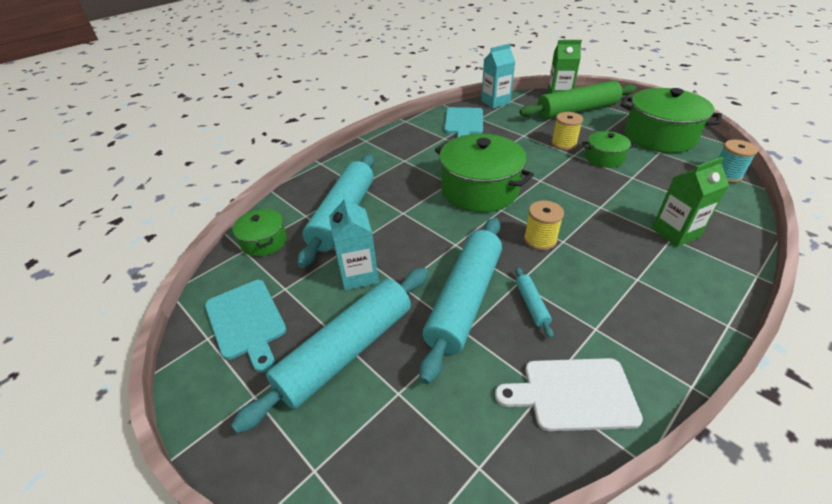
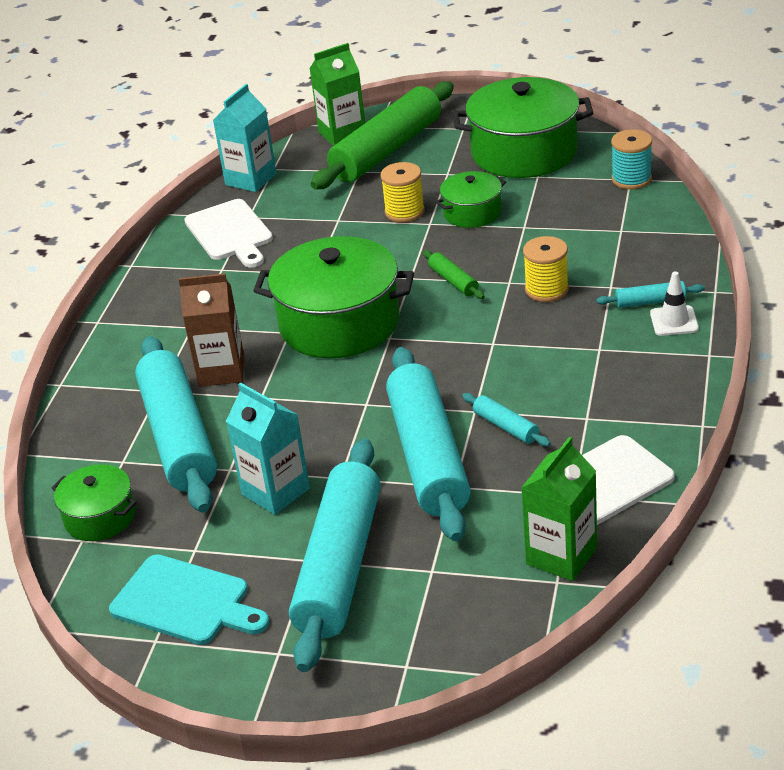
camera: 30 degrees left, 5 degrees down
turquoise cutting board [444,107,483,137] -> white cutting board [184,199,273,268]
yellow spool [524,201,564,250] -> yellow spool moved to [523,236,569,302]
green carton [652,157,729,247] -> green carton moved to [521,437,597,581]
none -> brown carton [179,273,244,387]
none -> green rolling pin [423,250,485,299]
none -> turquoise rolling pin [596,281,705,308]
none -> white traffic cone [650,271,699,336]

